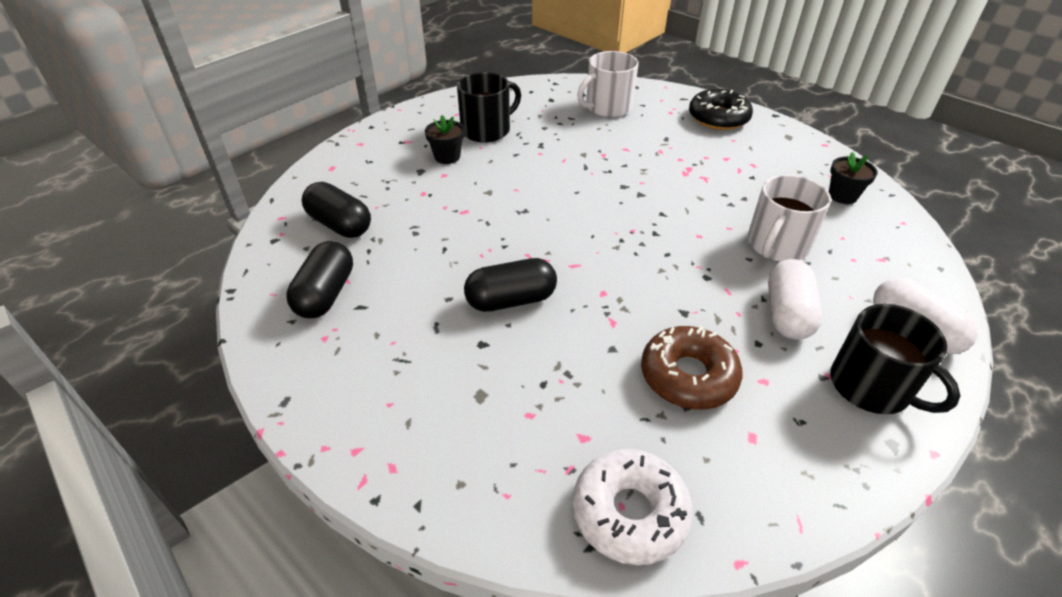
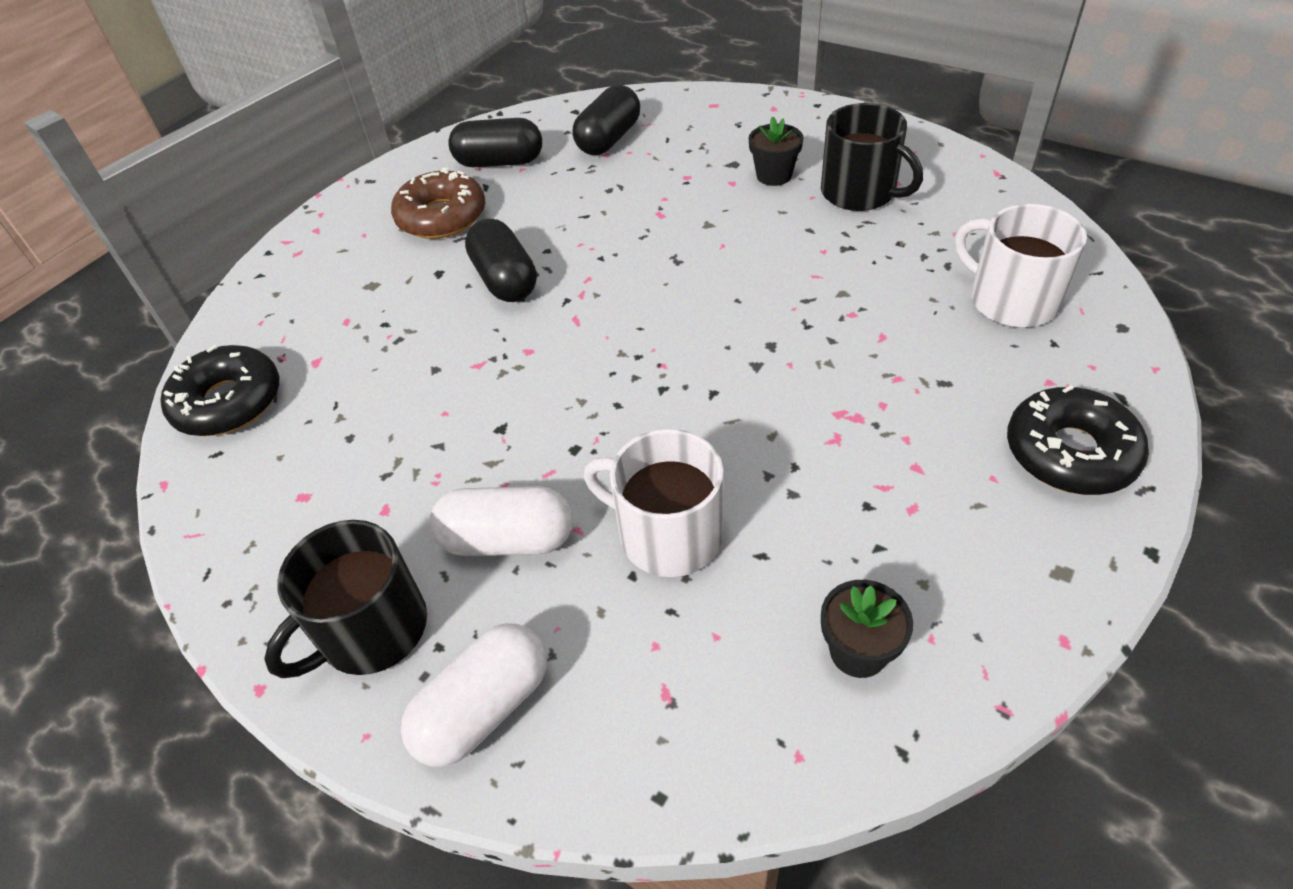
camera: 85 degrees right, 5 degrees up
white donut [573,449,693,565] -> black donut [160,345,279,436]
brown donut [641,326,742,409] -> brown donut moved to [391,168,485,239]

